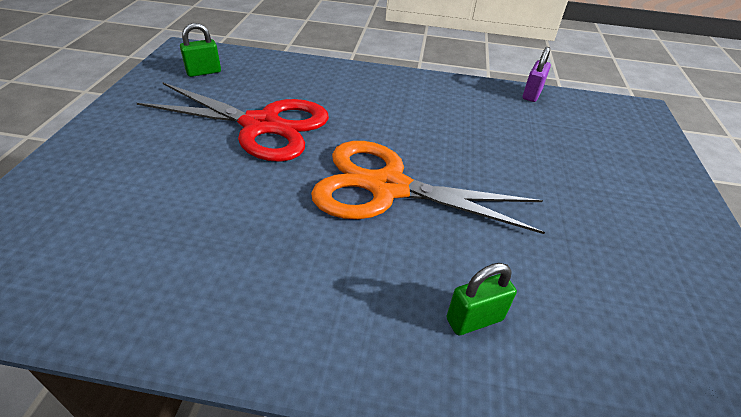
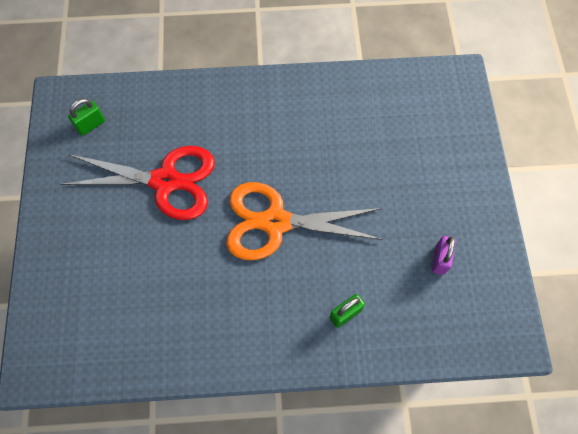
camera: 10 degrees left, 25 degrees up
purple padlock [523,47,551,102] -> purple padlock moved to [432,236,456,275]

